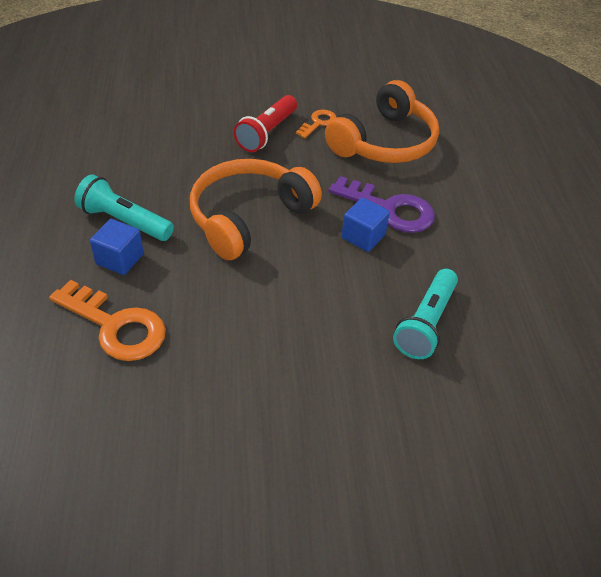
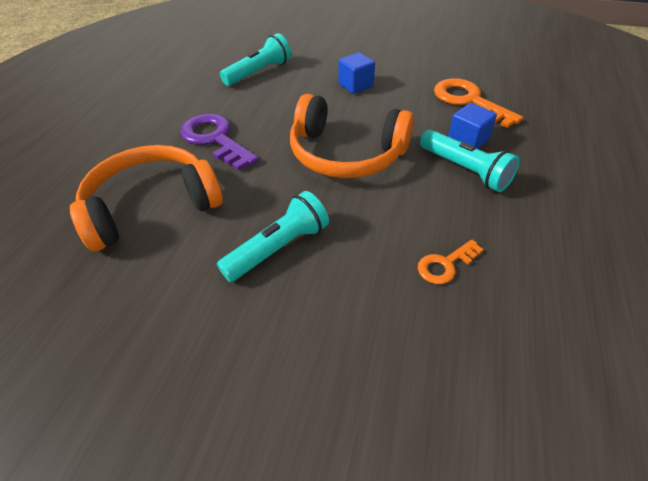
camera: 155 degrees left, 0 degrees up
orange headphones [190,159,322,260] -> orange headphones turned 45 degrees clockwise [290,94,414,178]
red flashlight [234,95,297,152] -> turquoise flashlight [217,191,329,282]
orange key [296,110,336,138] -> orange key moved to [418,240,484,284]
blue cube [341,198,390,252] -> blue cube moved to [338,52,375,94]

